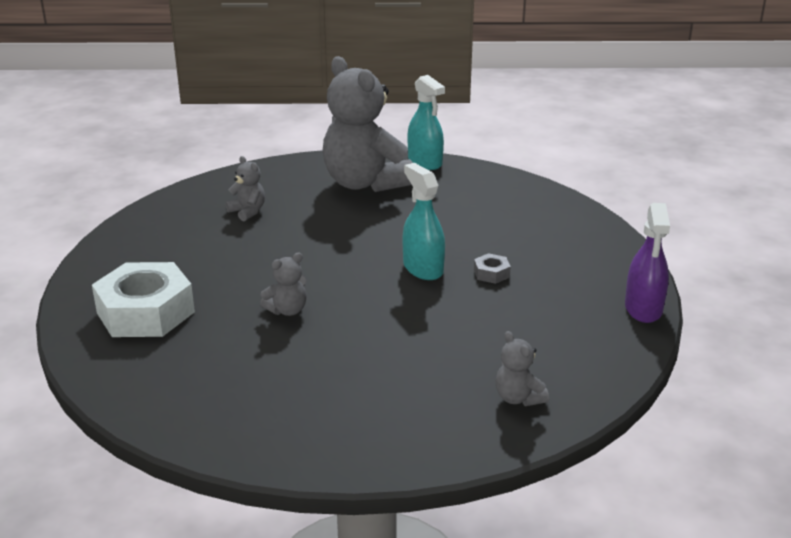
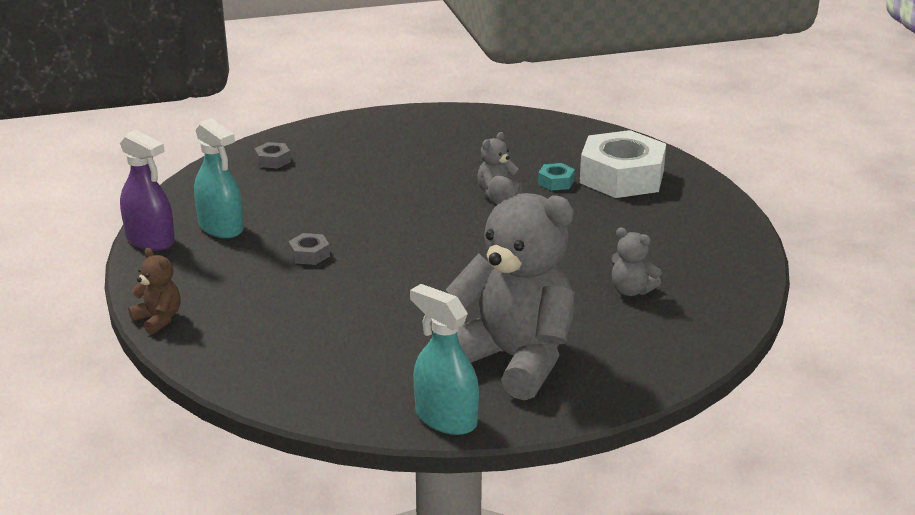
camera: 165 degrees right, 0 degrees up
turquoise spray bottle [403,163,445,280] -> turquoise spray bottle moved to [194,118,244,238]
grey teddy bear [496,331,549,406] -> grey nut [255,142,291,168]
purple spray bottle [625,203,670,323] -> purple spray bottle turned 135 degrees clockwise [120,129,175,251]
none -> brown teddy bear [128,248,181,334]
none -> turquoise nut [538,163,575,191]

